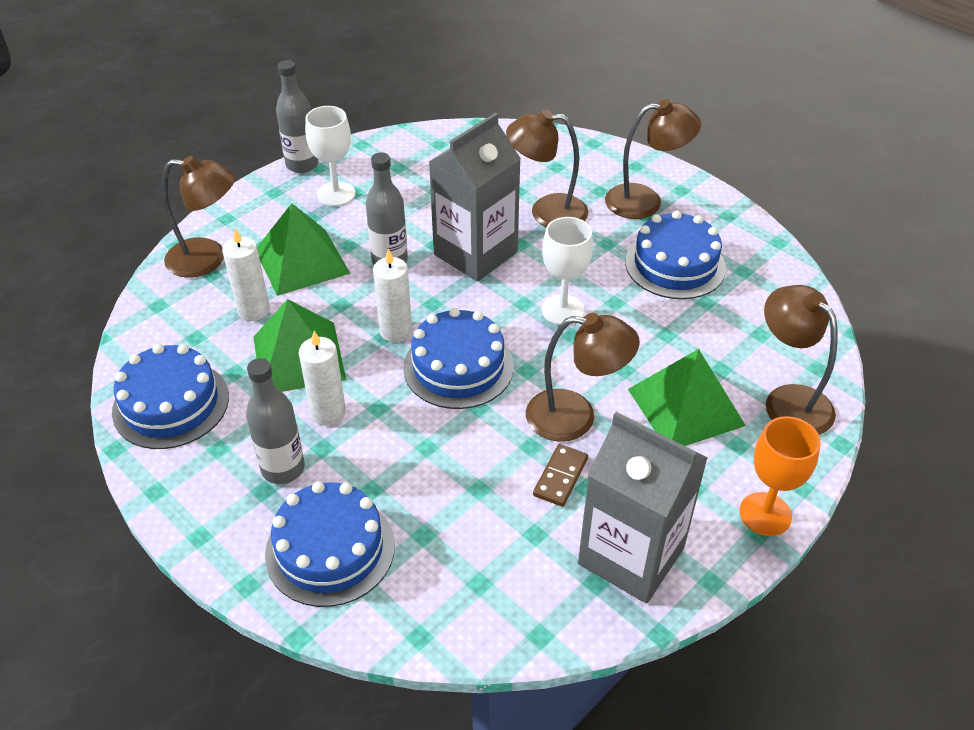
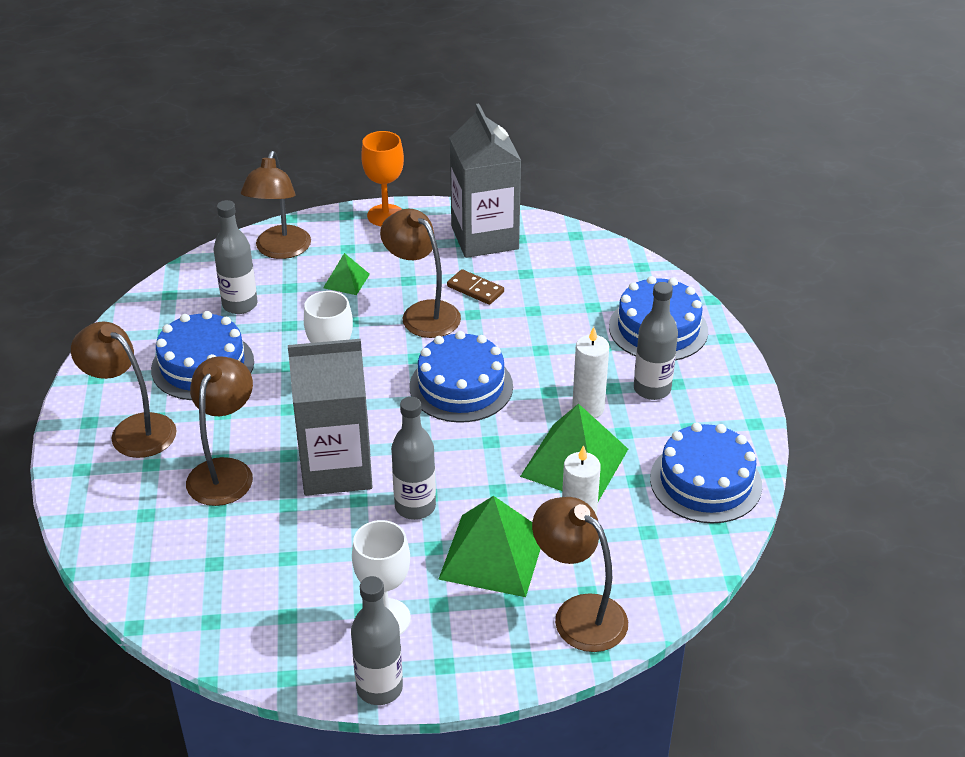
camera: 140 degrees left, 5 degrees down
white candle [373,249,412,342] -> none
brown lamp [506,110,588,227] -> brown lamp turned 120 degrees counterclockwise [186,356,253,506]
brown domino [533,444,588,507] -> brown domino turned 60 degrees clockwise [447,269,504,305]
green pyramid [628,349,746,446] -> green pyramid [323,253,370,295], size x0.50
none -> grey bottle [214,200,258,314]

